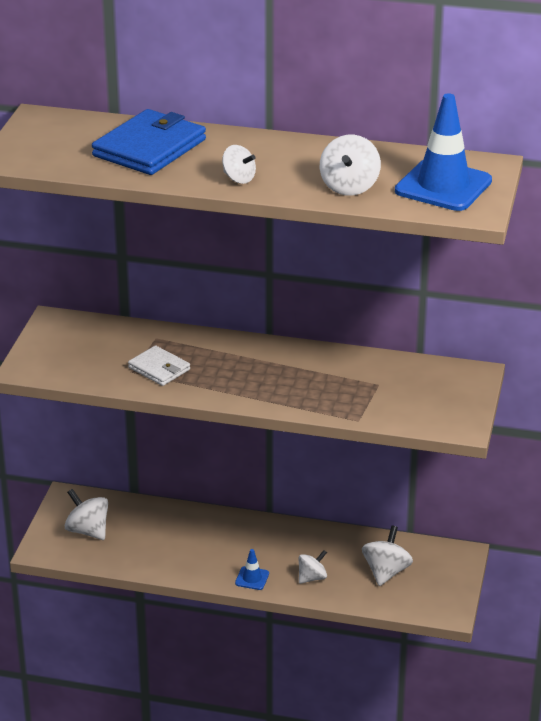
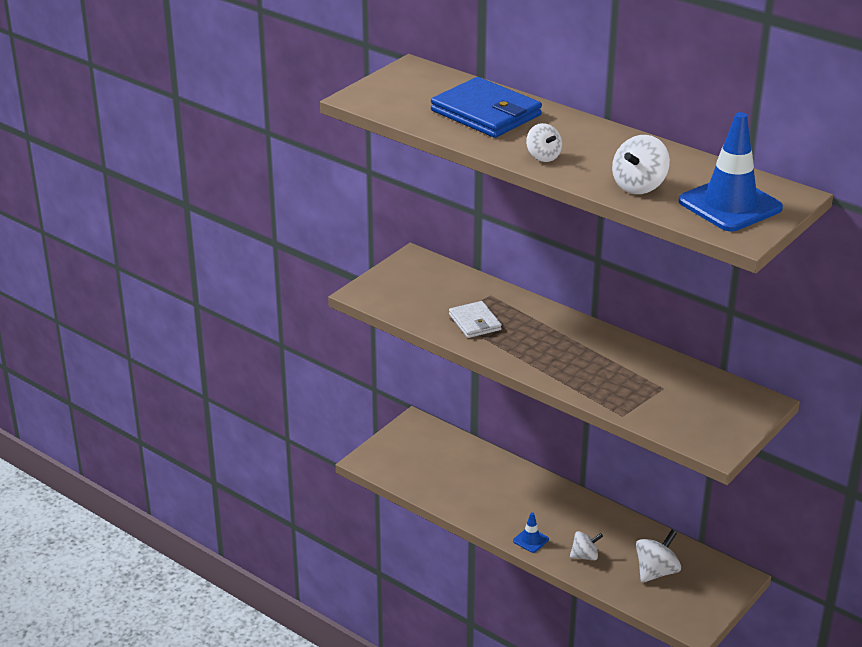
camera: 25 degrees right, 0 degrees up
white spinning top [64,489,108,540] -> none
blue wallet [92,109,206,175] -> blue wallet turned 75 degrees clockwise [431,77,542,138]

